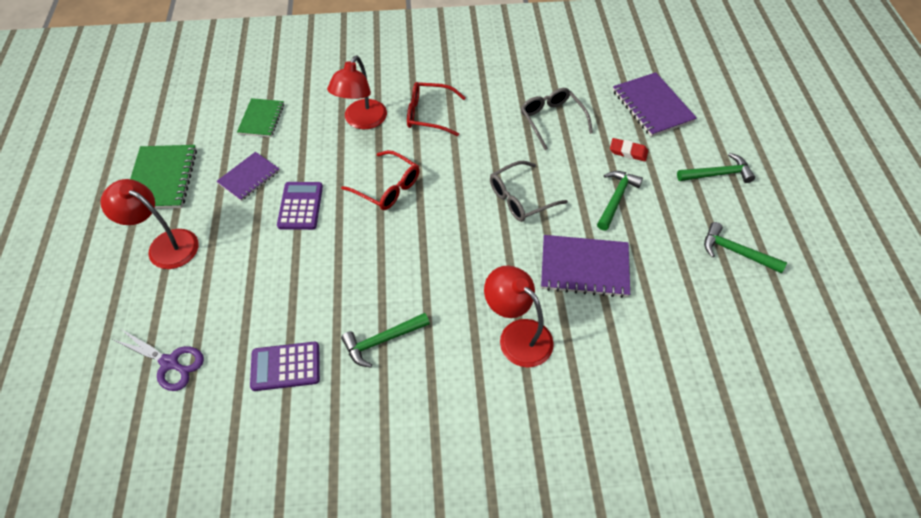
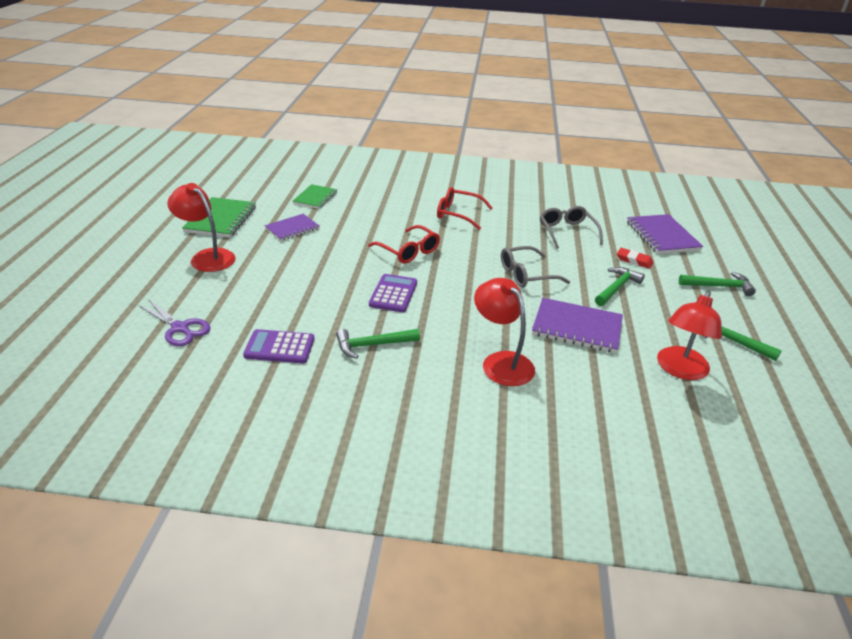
camera: 10 degrees right, 20 degrees down
purple calculator [277,182,323,230] -> purple calculator moved to [369,274,417,312]
red lamp [327,55,387,129] -> red lamp moved to [657,291,722,380]

